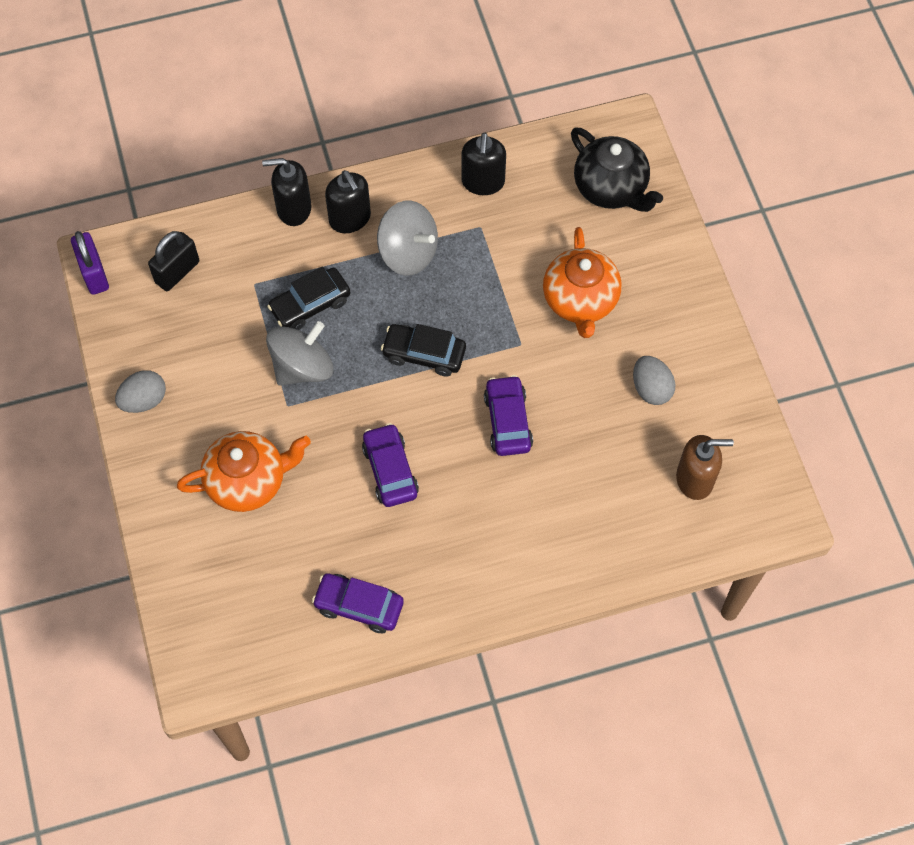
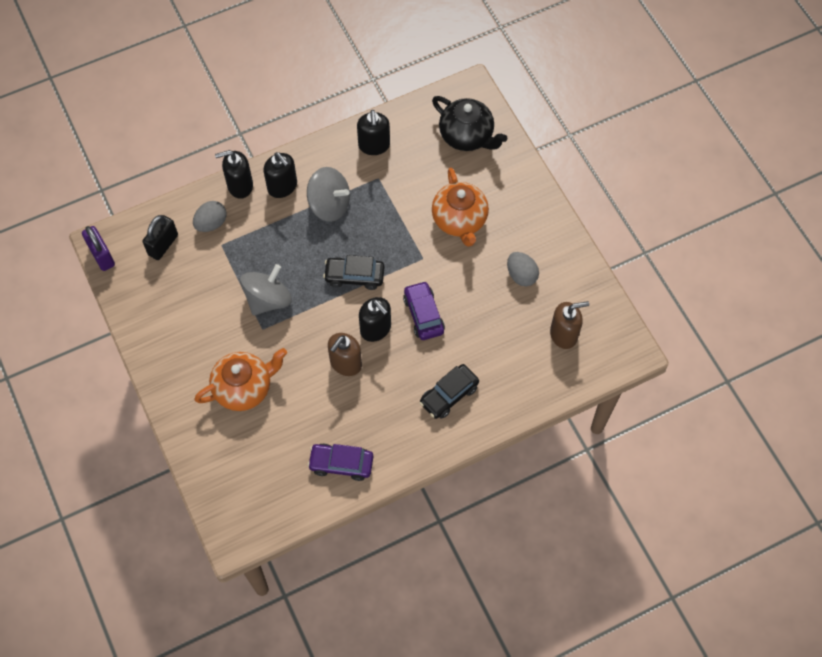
camera: 10 degrees left, 0 degrees up
grey egg [115,370,166,413] -> grey egg moved to [193,201,227,232]
black car [267,266,350,330] -> black car moved to [419,364,479,419]
purple car [362,423,419,507] -> brown soap dispenser [328,333,362,376]
none -> black soap dispenser [359,297,391,342]

